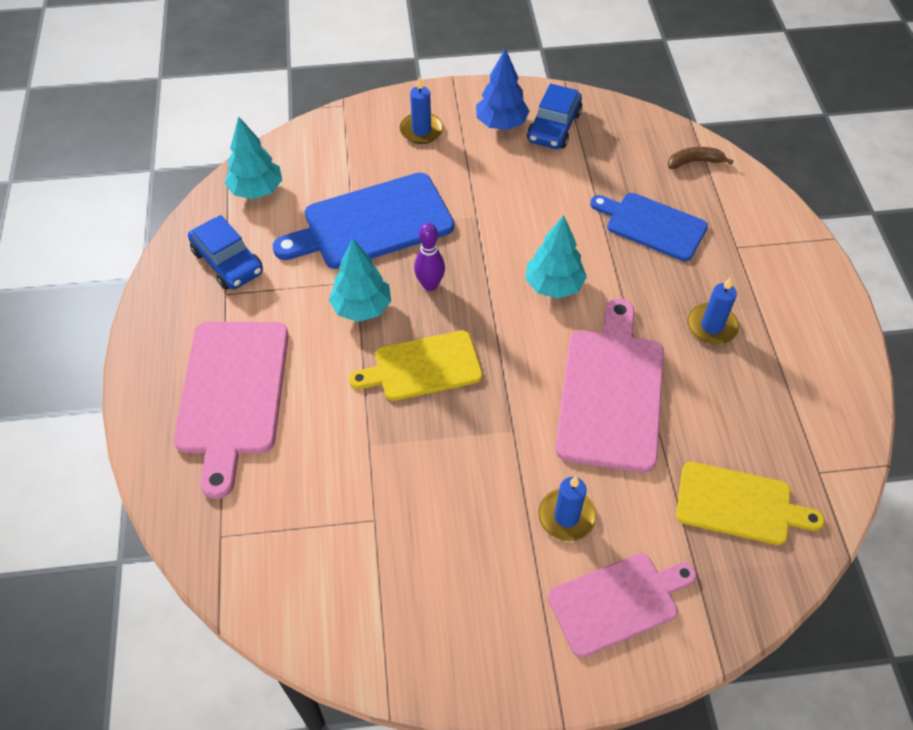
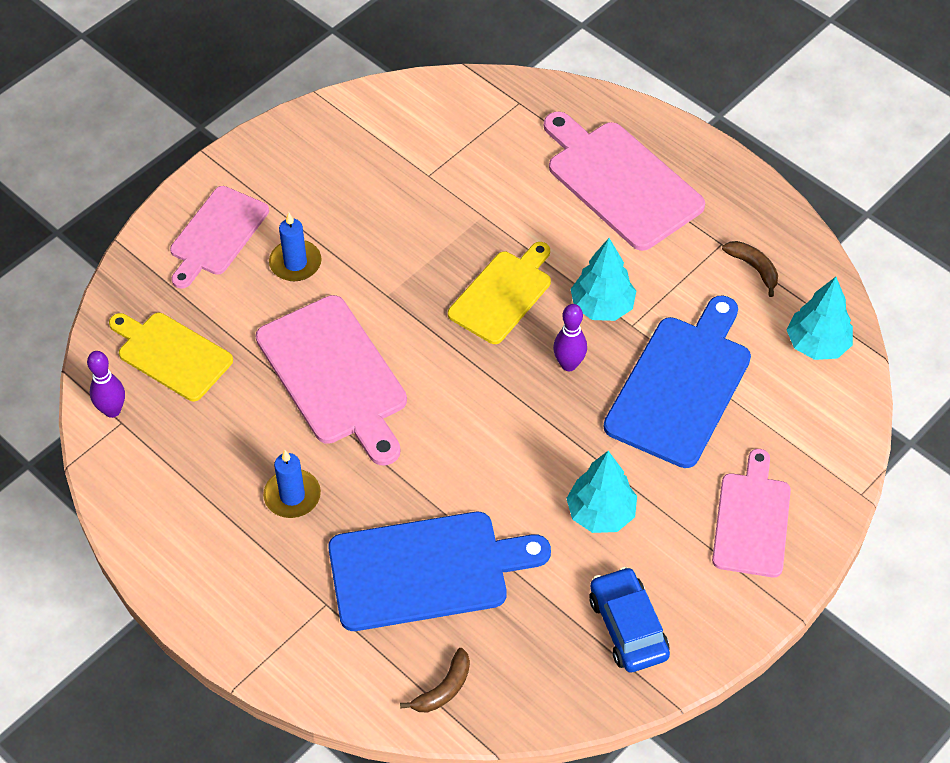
camera: 140 degrees right, 0 degrees up
blue car [188,215,263,290] -> brown banana [722,241,778,297]
blue candle [400,76,443,144] -> pink cutting board [712,449,791,577]
blue tree [476,48,529,130] -> none
turquoise tree [525,215,587,299] -> turquoise tree moved to [566,451,637,533]
blue cutting board [590,193,708,261] -> blue cutting board [328,512,551,631], size x1.51
yellow cutting board [676,462,825,545] -> yellow cutting board turned 60 degrees clockwise [109,313,233,401]
none -> purple bowling pin [87,351,125,418]

